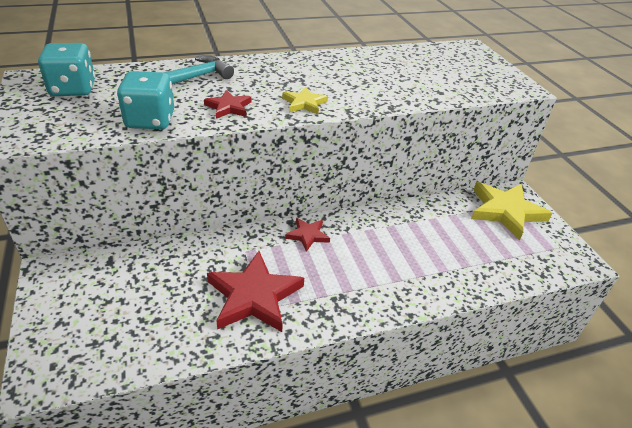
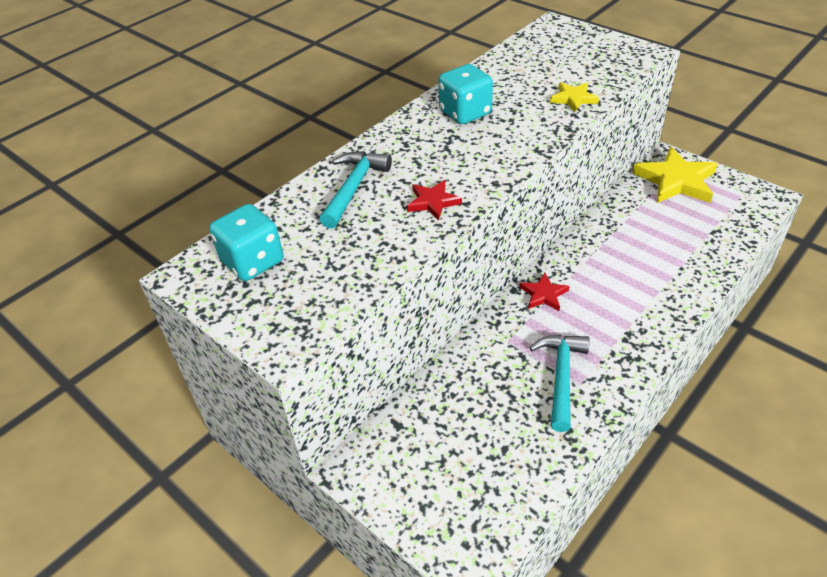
camera: 25 degrees left, 5 degrees up
turquoise dice [117,71,174,129] -> turquoise dice moved to [438,64,493,124]
red star [207,251,304,332] -> turquoise hammer [530,335,590,432]
yellow star [282,87,328,114] -> yellow star moved to [550,82,599,112]

